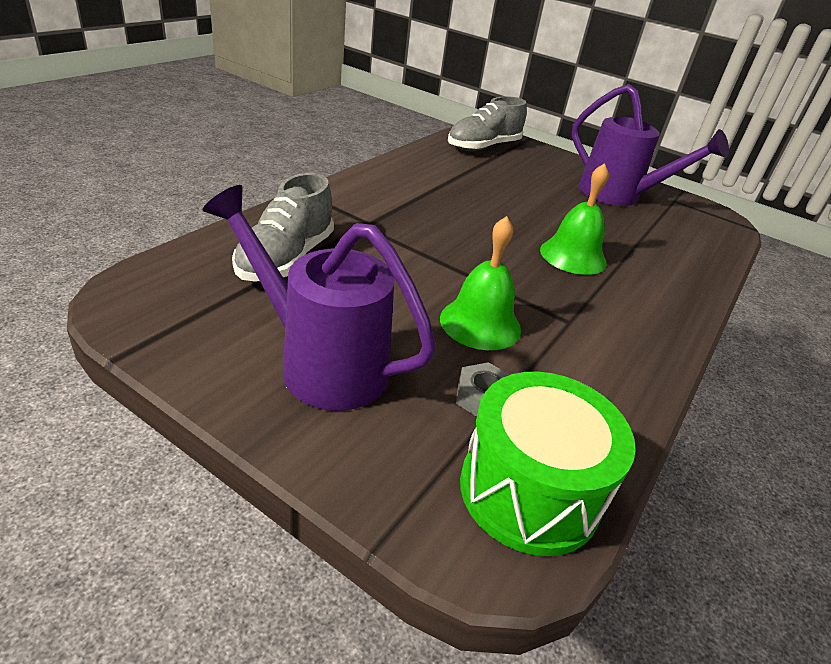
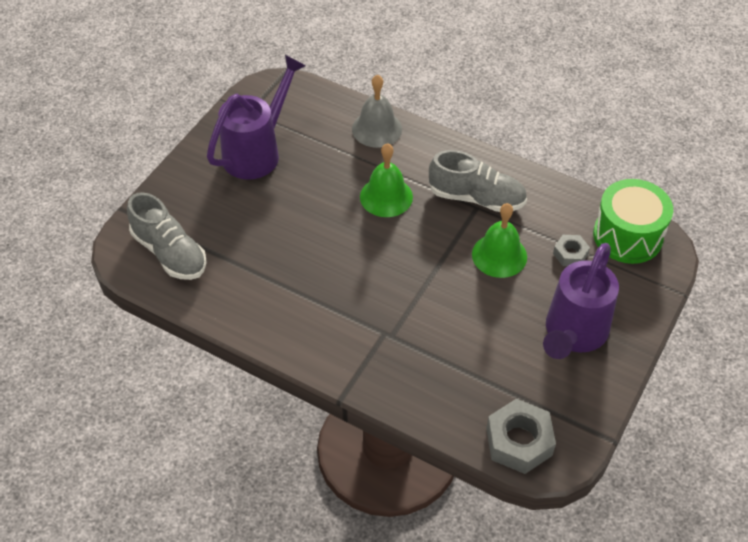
camera: 90 degrees left, 15 degrees up
grey shoe [232,173,334,282] -> grey shoe moved to [429,150,527,212]
none -> grey bell [352,74,402,148]
none -> grey nut [486,399,556,474]

